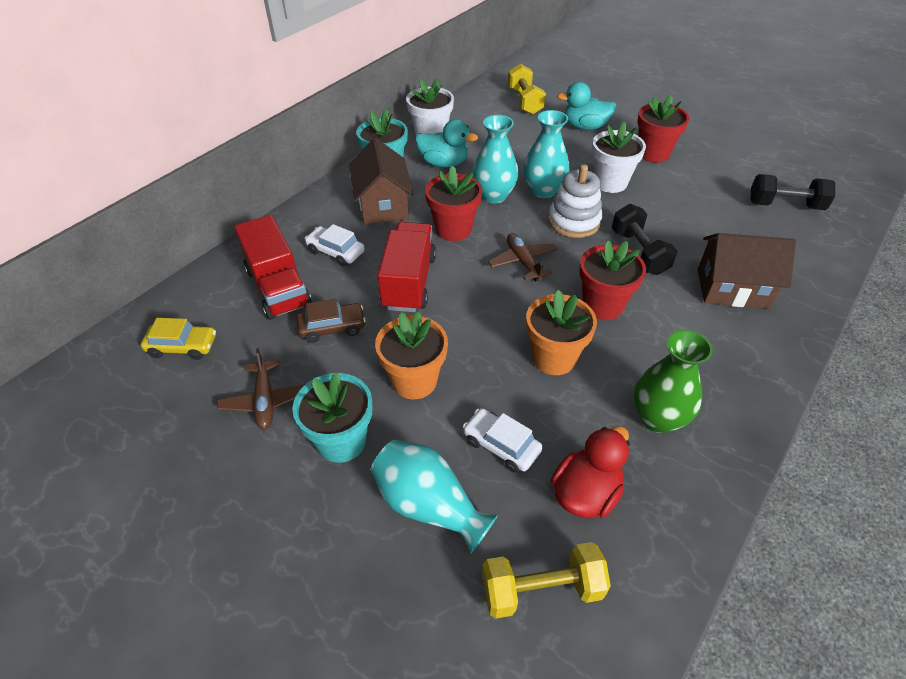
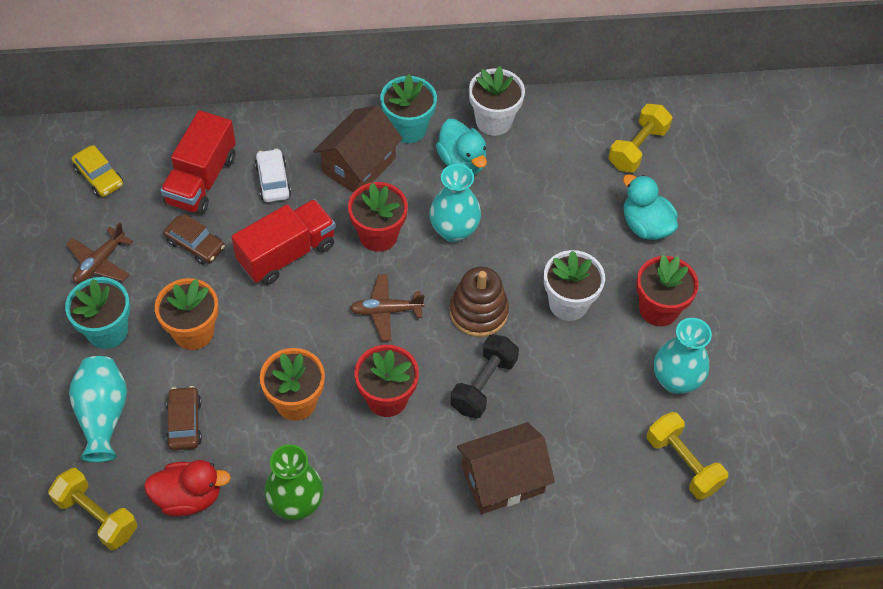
camera: 45 degrees right, 10 degrees up
white car [463,408,543,473] -> brown car [166,386,202,451]
brown plane [488,233,558,282] -> brown plane turned 120 degrees counterclockwise [350,274,425,341]
turquoise vase [523,110,569,198] -> turquoise vase moved to [654,318,712,394]
white stacking toy [548,164,603,238] -> brown stacking toy [450,267,509,337]
brown house [698,233,796,309] -> brown house turned 75 degrees counterclockwise [457,422,555,514]
black dumbbell [751,174,835,210] -> yellow dumbbell [647,412,728,500]

